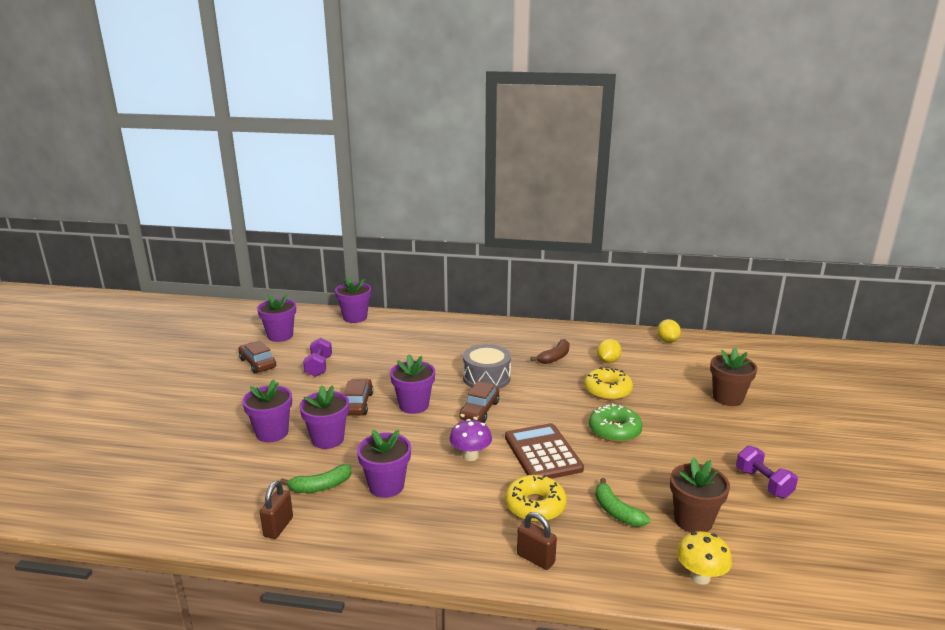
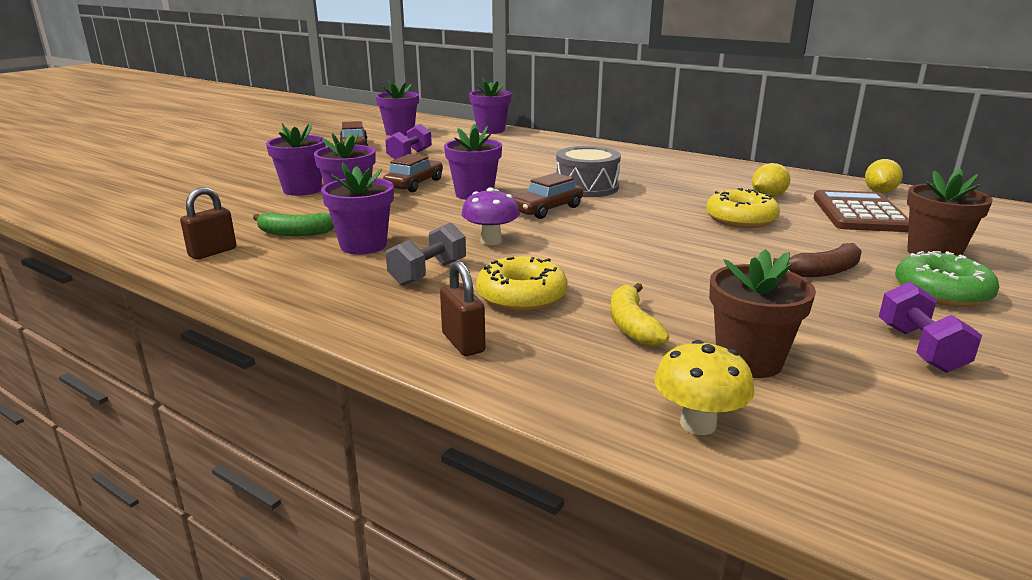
camera: 25 degrees right, 0 degrees up
brown calculator [505,423,584,479] -> brown calculator moved to [813,190,909,232]
brown banana [531,339,570,364] -> brown banana moved to [773,243,862,277]
green donut [589,404,643,442] -> green donut moved to [895,251,999,307]
green banana [595,478,650,527] -> yellow banana [610,283,669,347]
none -> grey dumbbell [386,223,466,286]

